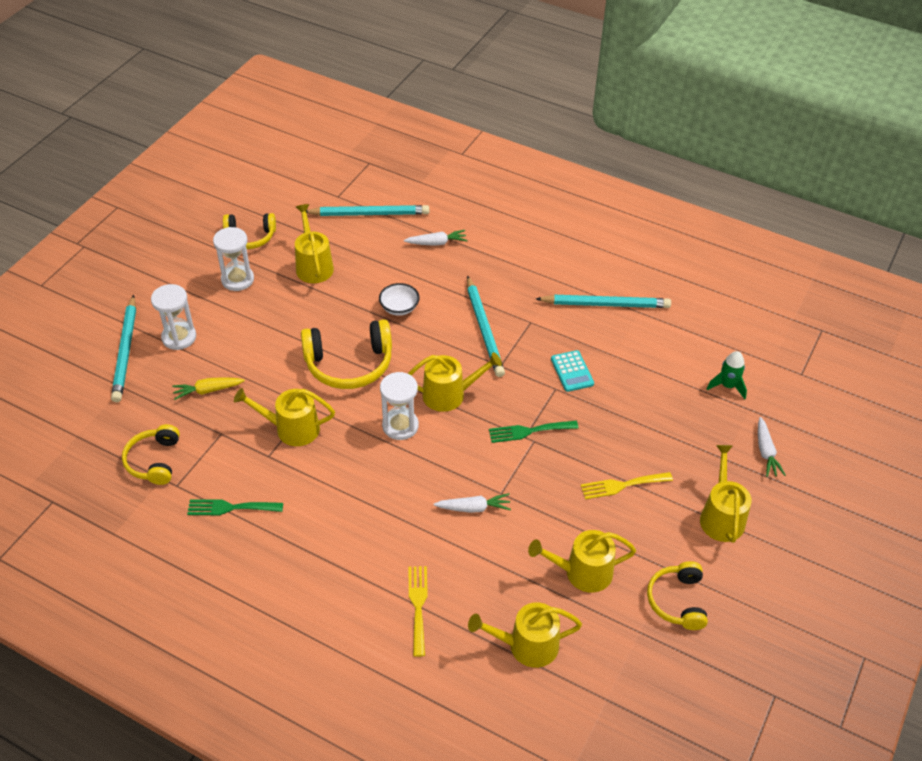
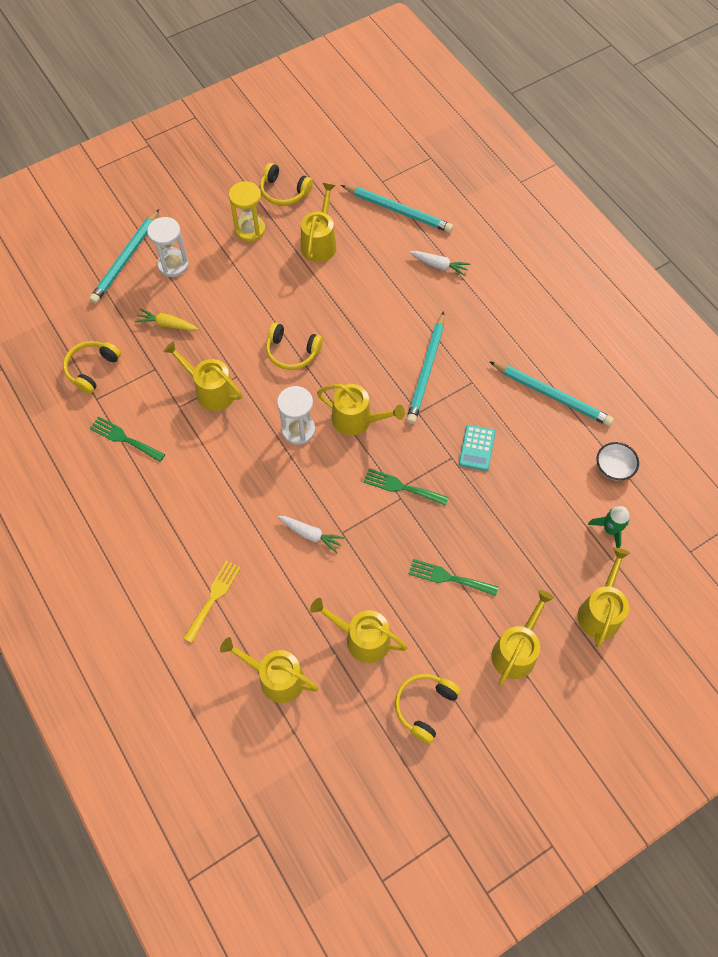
camera: 30 degrees right, 15 degrees up
white hourglass [213,227,254,291] -> yellow hourglass [229,181,265,242]
yellow headphones [301,319,392,389] -> yellow headphones [266,322,323,370], size x0.64
white bowl [379,283,420,316] -> white bowl moved to [597,442,639,481]
yellow fork [581,472,673,499] -> green fork [409,559,498,596]
white carrot [758,417,786,477] -> yellow watering can [577,548,630,647]

